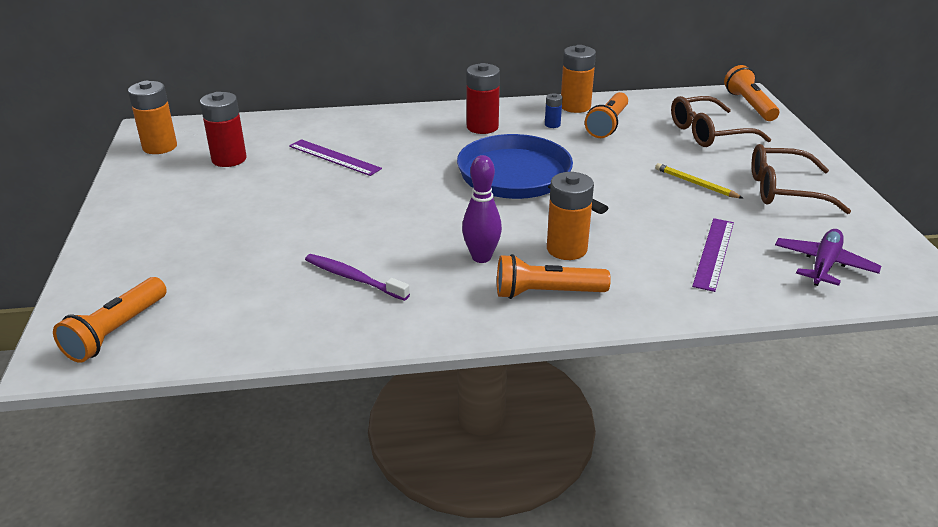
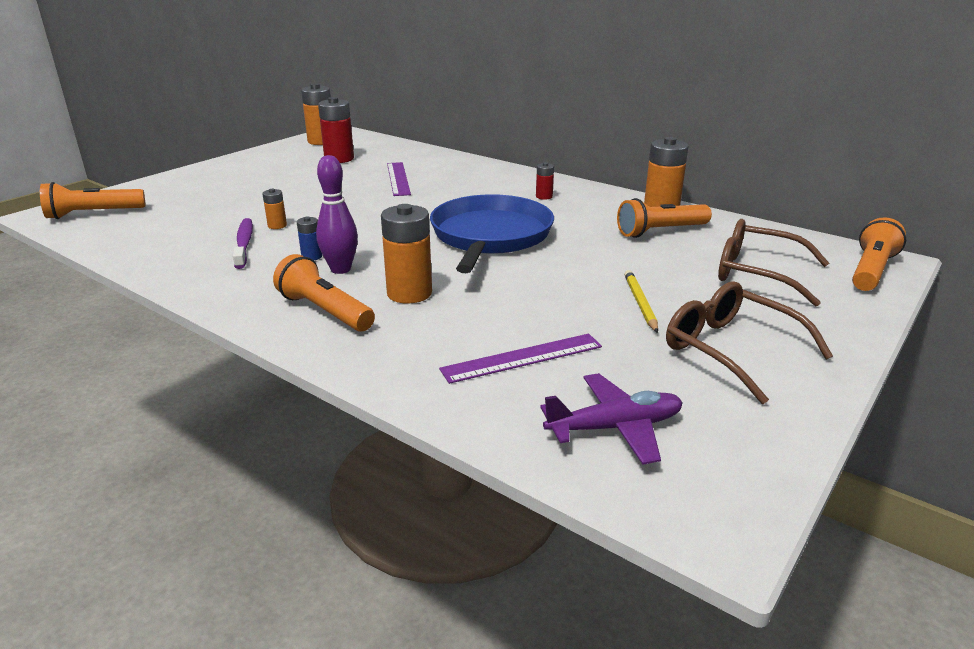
camera: 45 degrees right, 5 degrees down
red battery [467,63,500,134] -> red battery [536,162,554,200], size x0.50
blue battery [545,93,562,128] -> blue battery moved to [297,216,322,260]
none -> orange battery [263,189,287,229]

